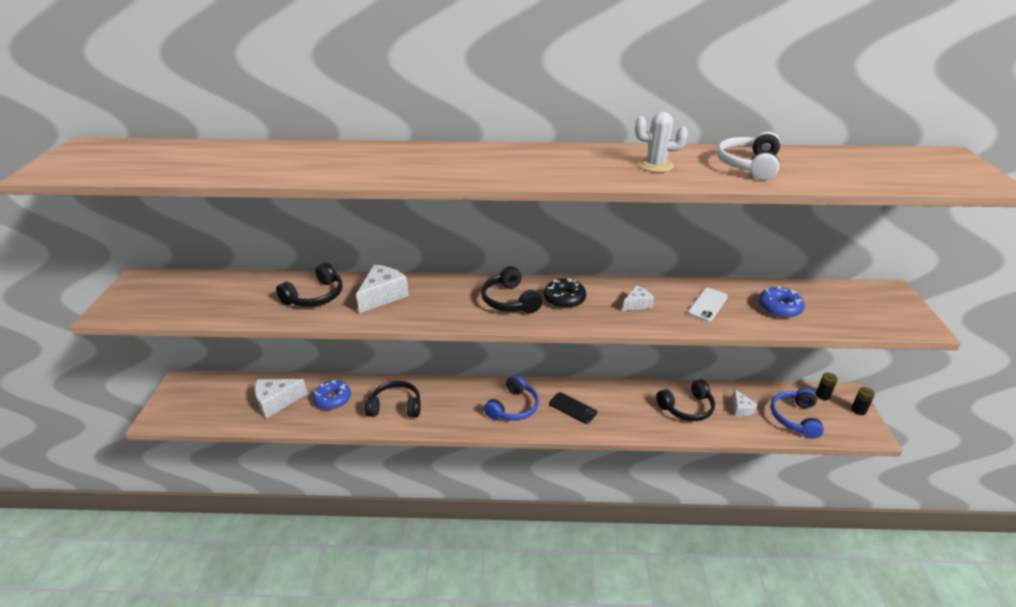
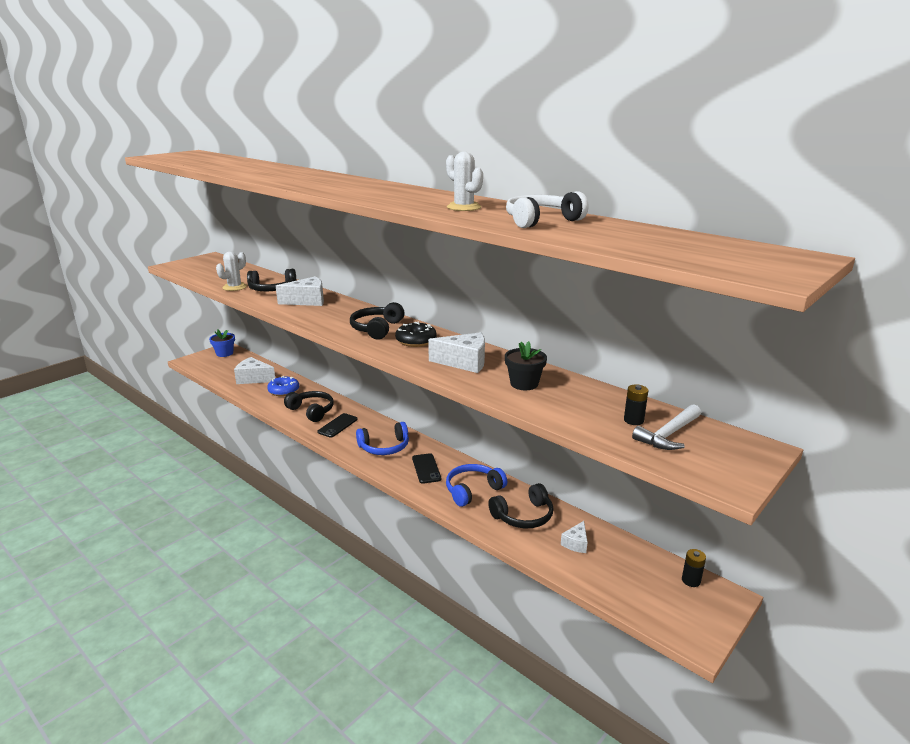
camera: 40 degrees right, 10 degrees down
white cheese [623,285,654,311] -> white cheese [428,332,485,373], size x1.75
black headphones [656,379,715,421] -> black headphones turned 45 degrees counterclockwise [488,483,553,528]
white phone [688,288,728,322] -> black flower pot [505,341,547,390]
blue donut [758,286,805,318] -> none
blue headphones [771,388,824,439] -> blue headphones moved to [446,464,507,507]
black battery [851,387,875,415] -> black battery moved to [624,384,649,425]
none -> blue flower pot [209,330,235,357]
none -> white cactus [216,252,247,291]
none -> black phone [317,413,358,438]
none -> white hammer [632,404,701,450]

